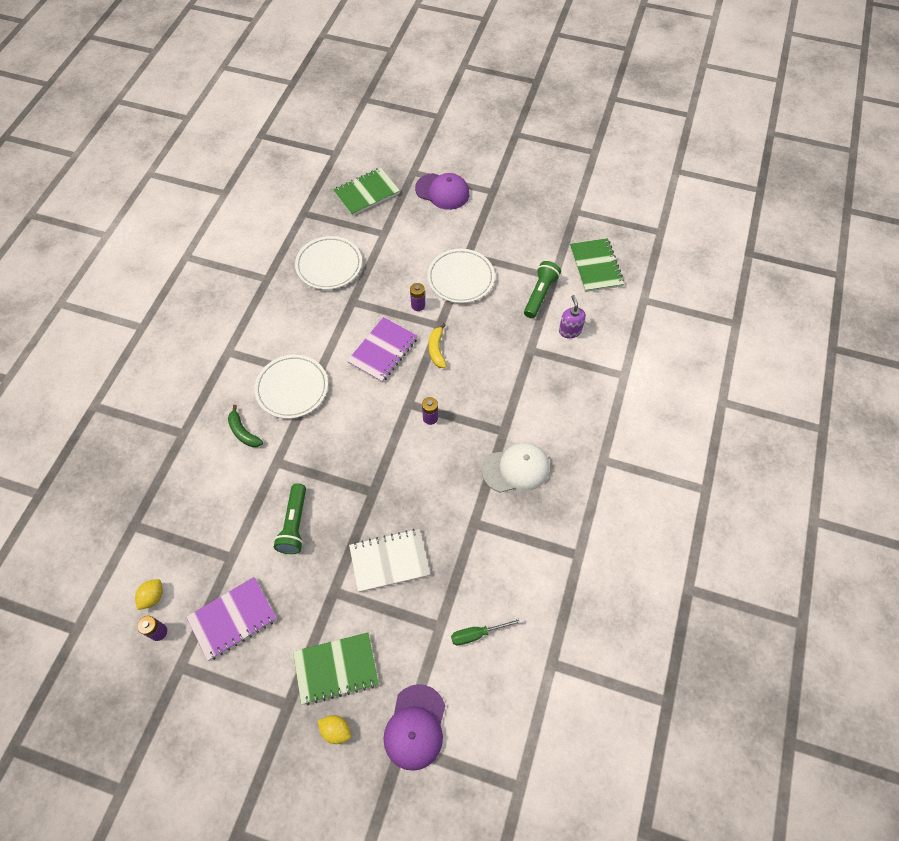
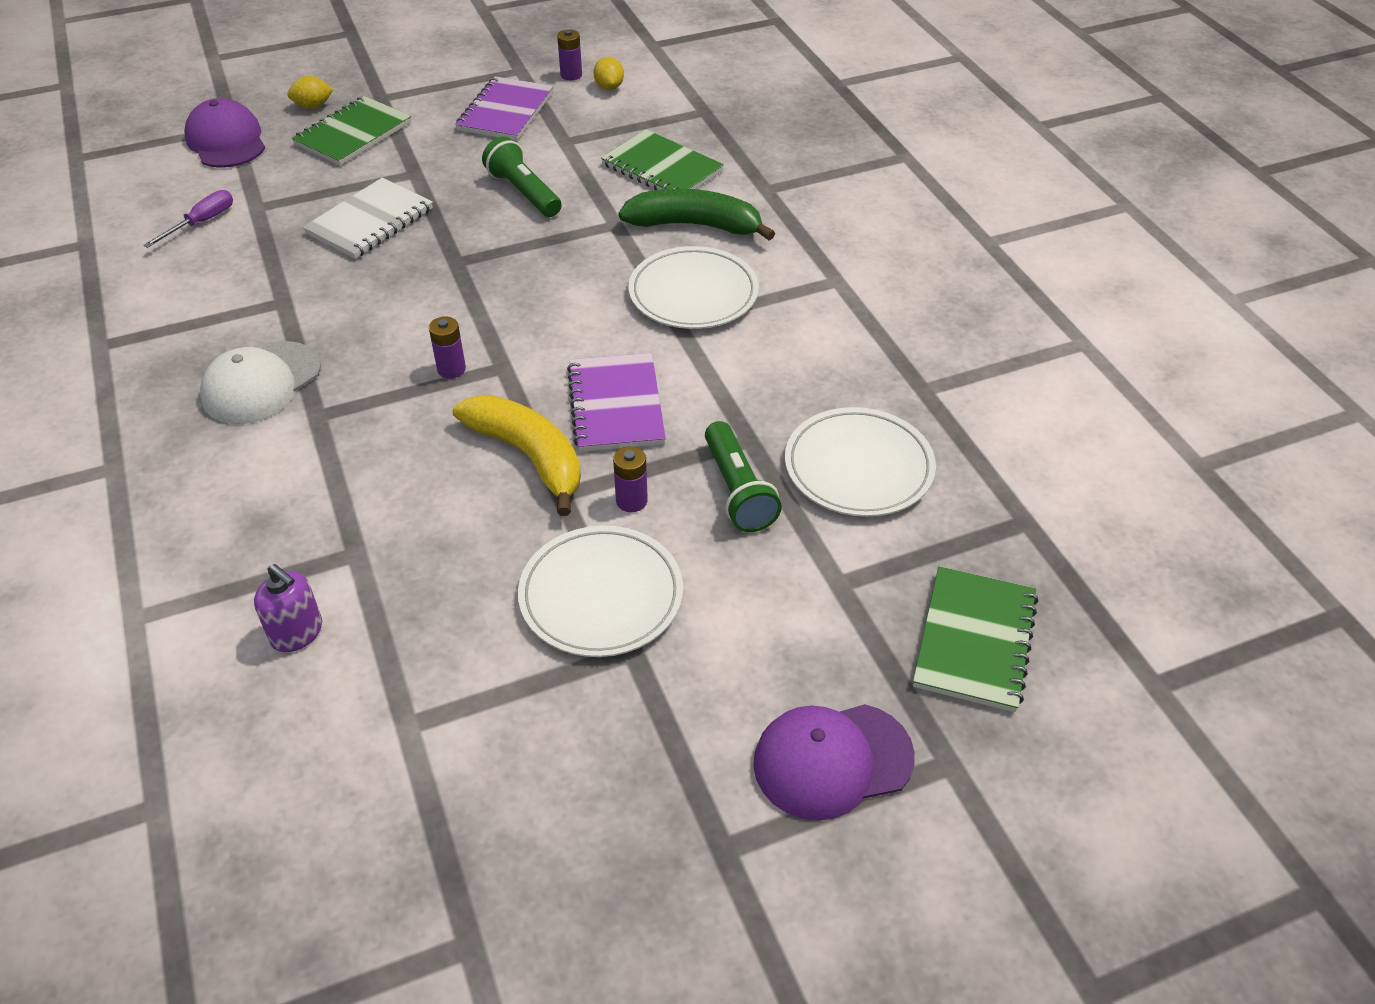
camera: 140 degrees right, 15 degrees down
green banana [228,405,263,447] -> green banana [618,189,775,241], size x1.74
yellow banana [429,323,446,368] -> yellow banana [453,395,581,516], size x1.74
green screwdriver [451,618,523,645] -> purple screwdriver [143,190,233,248]
green flashlight [524,261,561,318] -> green flashlight moved to [705,421,782,532]
green notebook [570,238,624,292] -> green notebook moved to [601,129,724,190]

